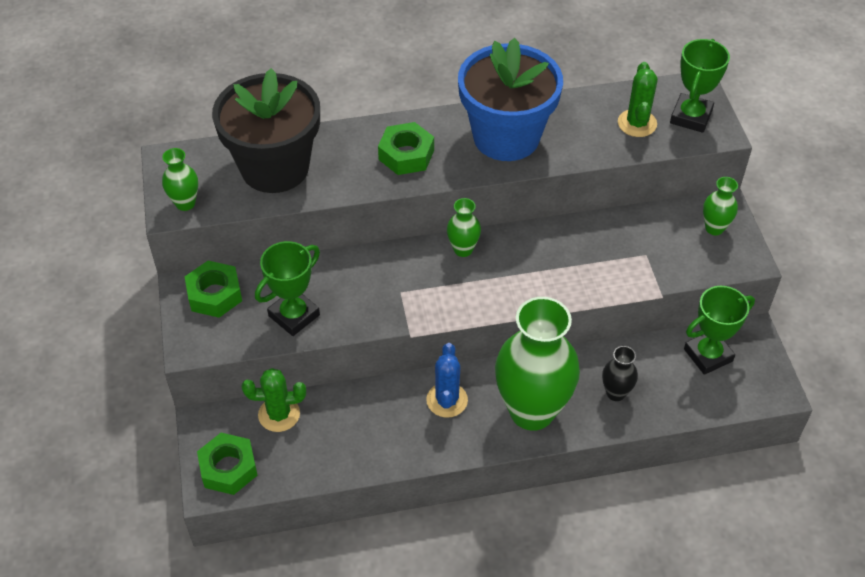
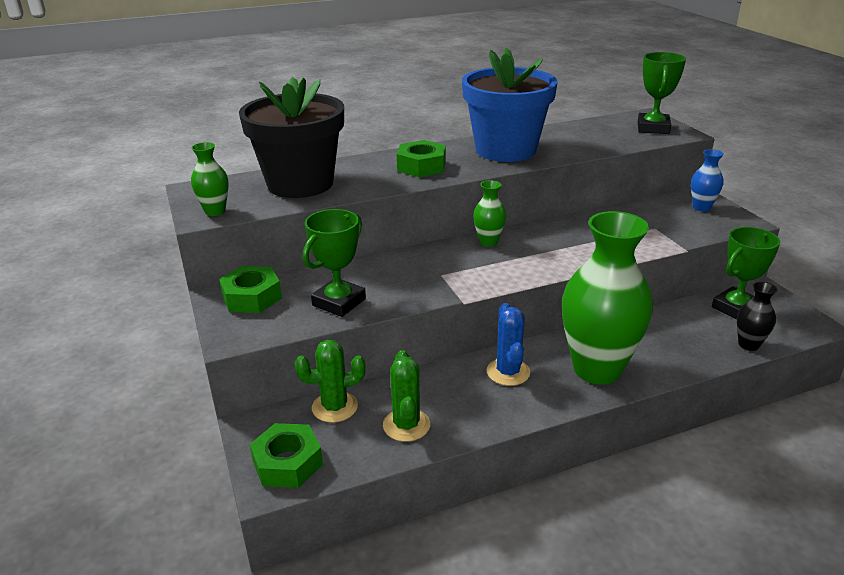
camera: 10 degrees left, 20 degrees down
black vase [602,346,638,401] -> black vase moved to [737,282,777,351]
green cactus [618,62,658,137] -> green cactus moved to [383,350,430,442]
green vase [703,177,738,235] -> blue vase [691,149,724,211]

